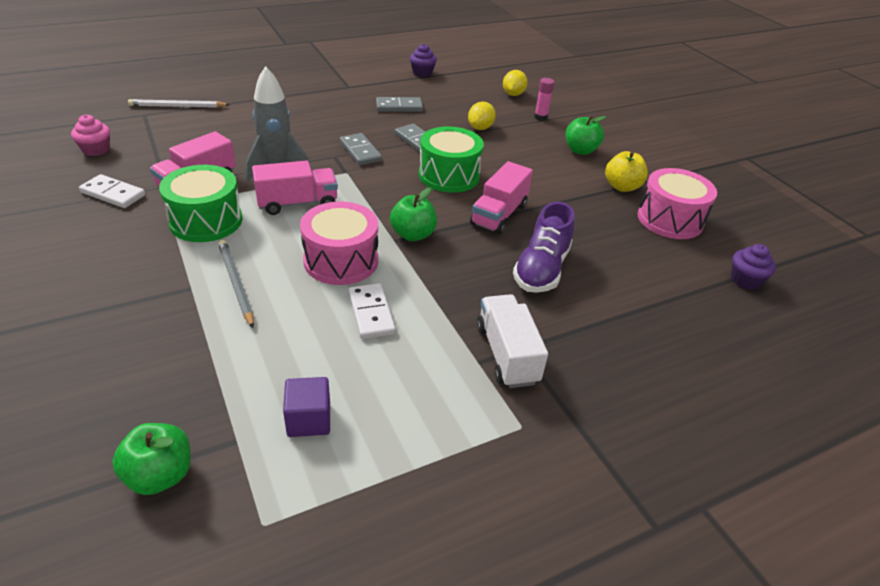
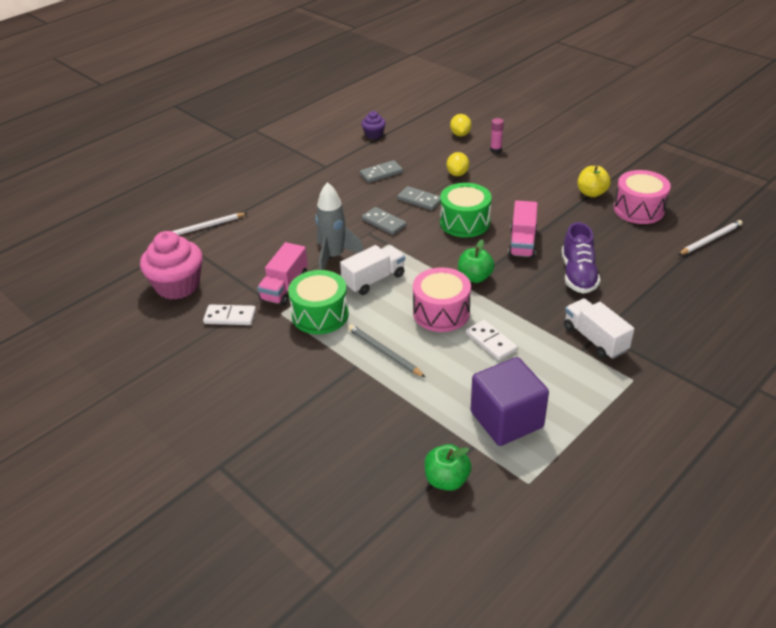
camera: 15 degrees left, 0 degrees up
pink cupcake [71,114,110,156] -> pink cupcake [140,231,202,300], size x1.98
pink truck [252,161,338,215] -> white truck [340,245,405,295]
purple cube [283,377,330,437] -> purple cube [471,357,549,446], size x1.94
green apple [566,116,606,155] -> none
purple cupcake [731,244,776,290] -> white pencil [678,220,742,255]

